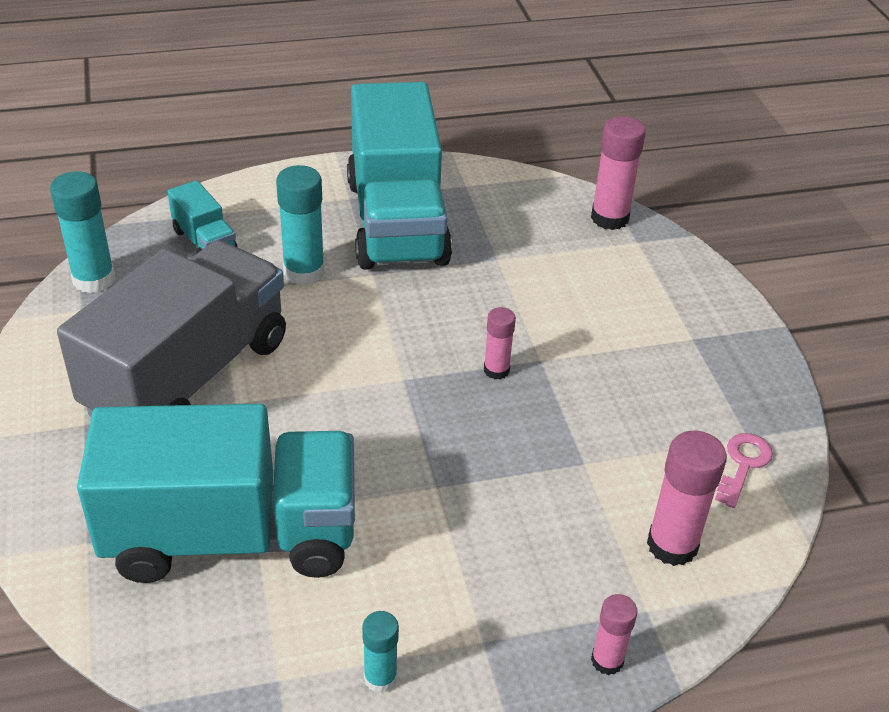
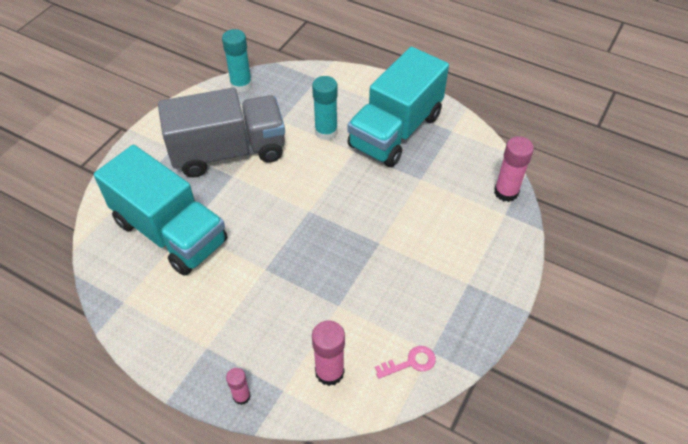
camera: 45 degrees right, 10 degrees up
turquoise truck [167,180,238,253] -> none
turquoise glue stick [362,611,399,693] -> none
pink glue stick [484,307,516,379] -> none

